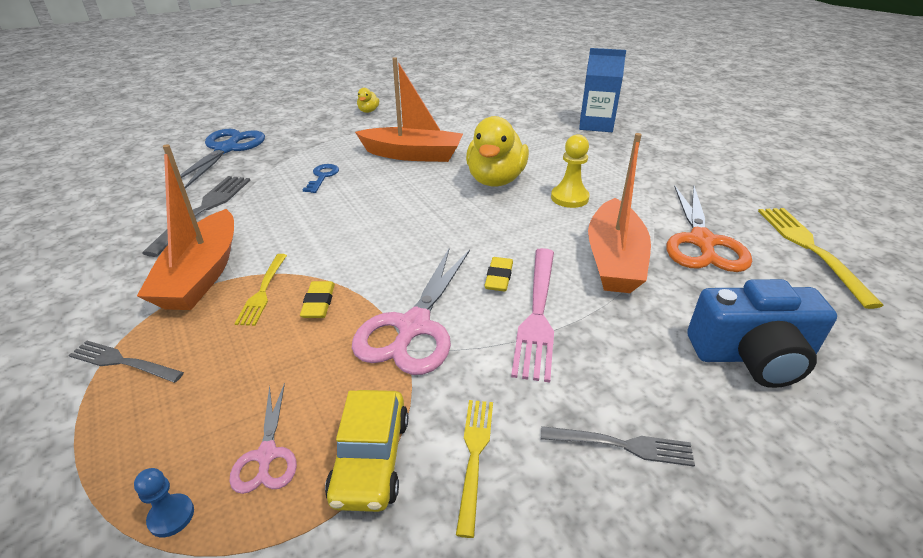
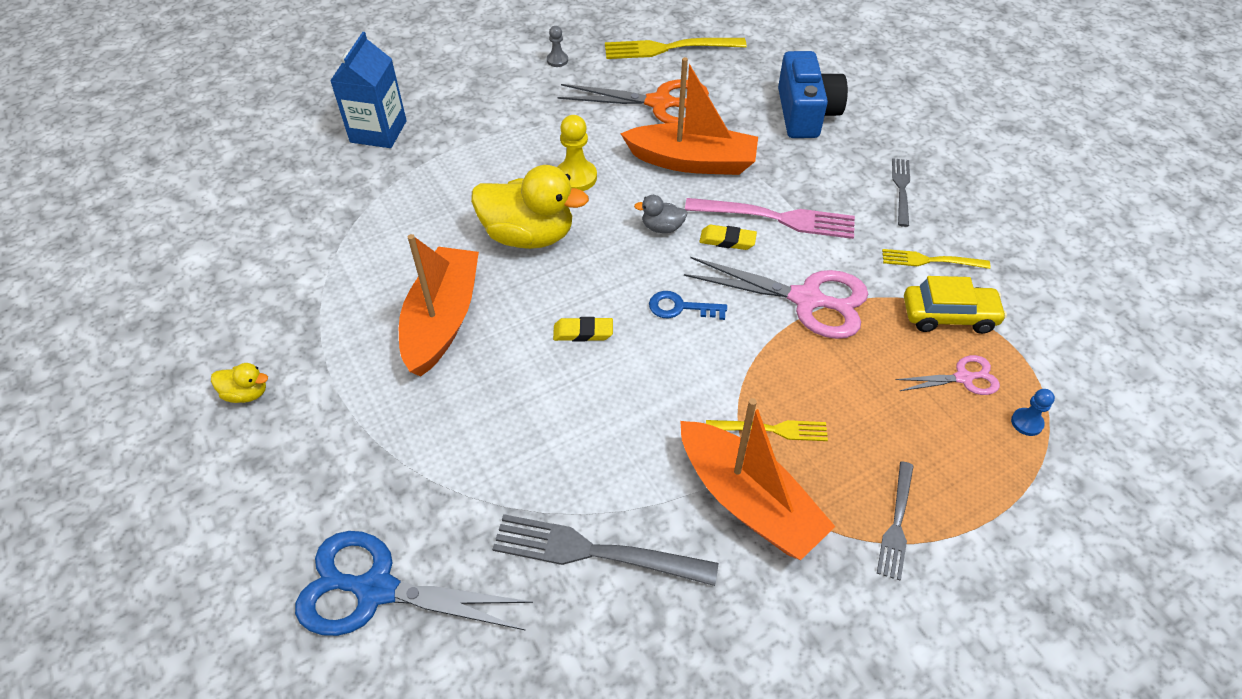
camera: 90 degrees left, 15 degrees up
orange boat [137,144,234,310] -> orange boat turned 45 degrees clockwise [680,398,836,560]
yellow eraser [300,281,335,318] -> yellow eraser moved to [553,317,613,342]
blue key [303,164,339,193] -> blue key moved to [649,291,727,320]
none -> grey pawn [547,26,568,67]
none -> grey duck [634,195,688,233]

